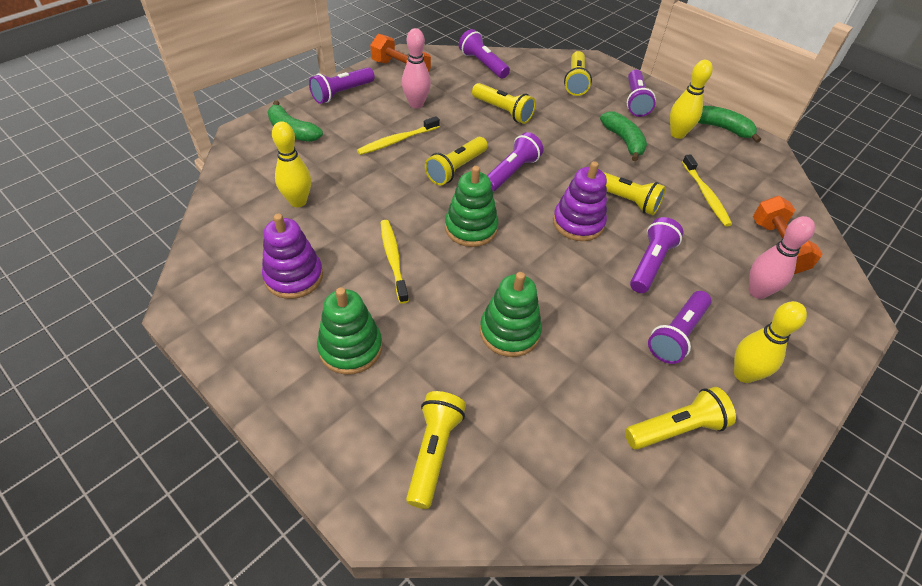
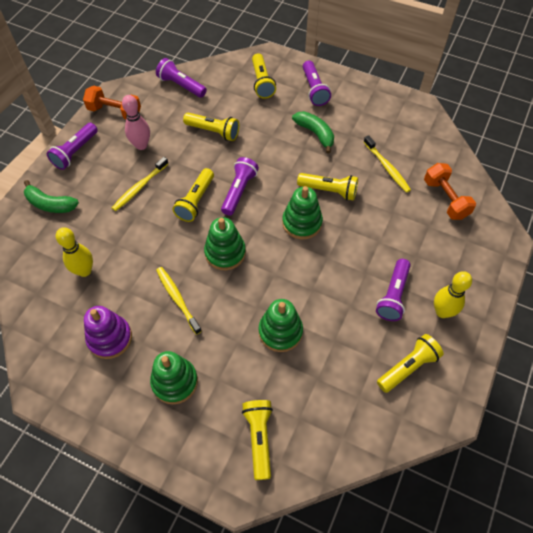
camera: 15 degrees left, 10 degrees up
purple stacking toy [553,161,607,241] -> green stacking toy [282,186,323,239]
purple flashlight [630,217,683,293] -> none
yellow bowling pin [670,60,713,139] -> none
green banana [698,106,761,143] -> none
pink bowling pin [749,216,815,299] -> none

